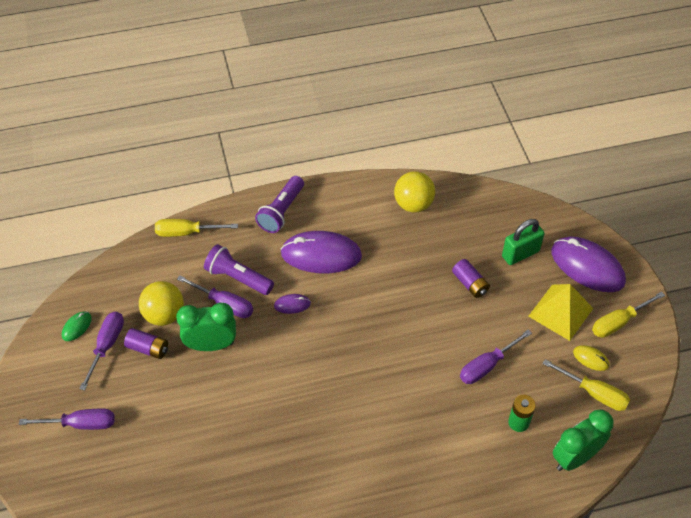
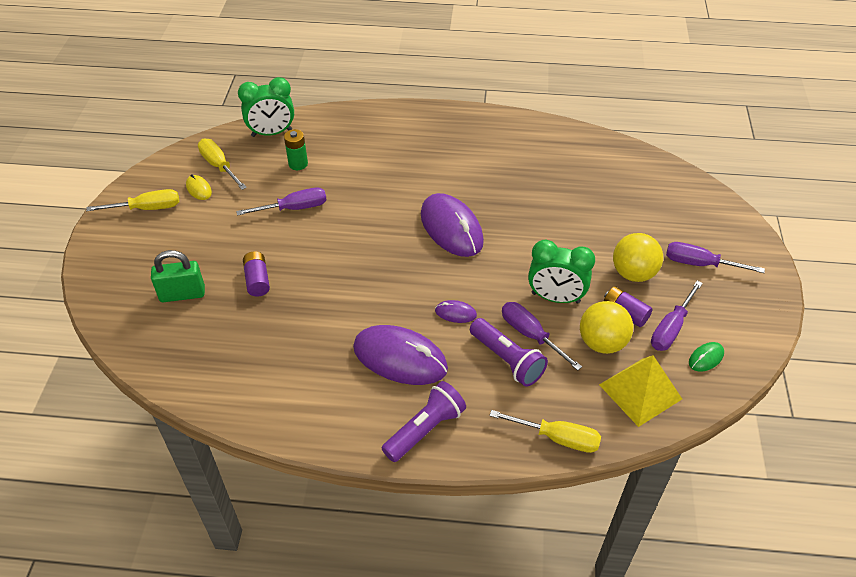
camera: 160 degrees left, 5 degrees down
yellow ball [394,171,435,212] -> yellow ball moved to [613,233,663,282]
yellow pyramid [528,284,593,341] -> yellow pyramid moved to [599,355,682,427]
purple mouse [551,236,626,292] -> purple mouse moved to [421,193,484,257]

